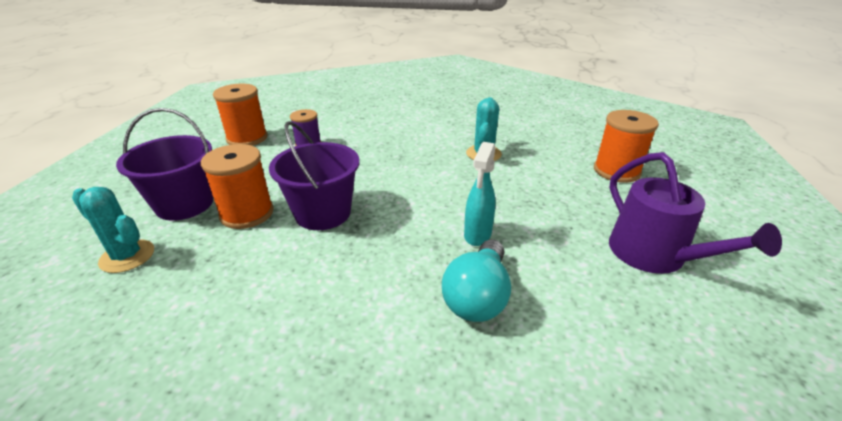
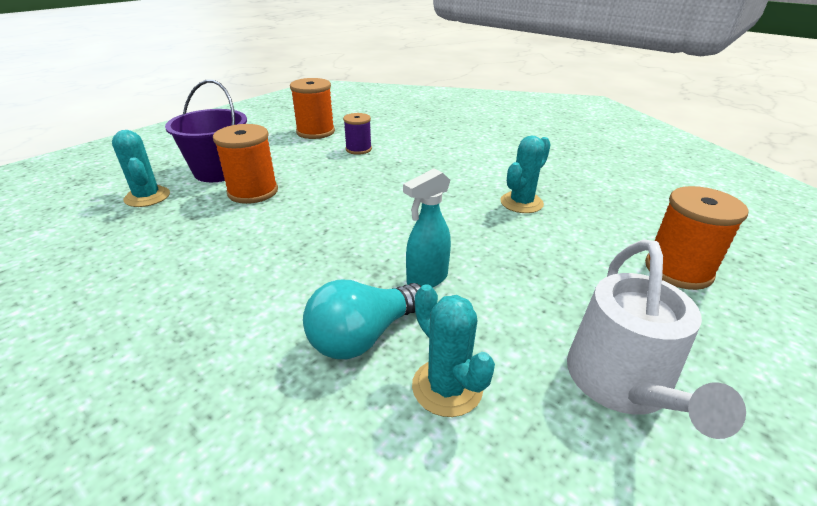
camera: 30 degrees right, 0 degrees up
purple bucket [269,121,359,230] -> none
purple watering can [609,152,782,274] -> white watering can [567,240,746,439]
none -> turquoise cactus [412,284,495,417]

